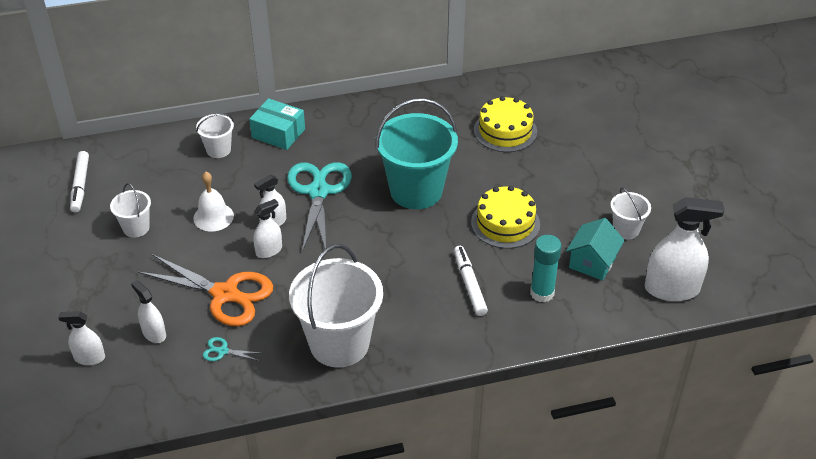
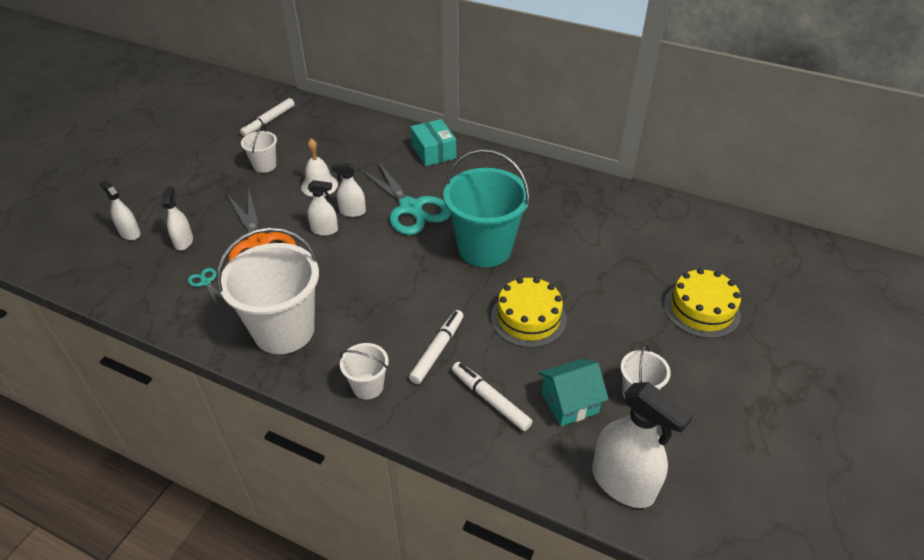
camera: 40 degrees right, 0 degrees up
white bucket [196,114,234,158] -> white bucket moved to [340,343,389,399]
turquoise scissors [287,162,352,252] -> turquoise scissors turned 105 degrees clockwise [359,160,451,235]
yellow cake [474,96,537,152] -> yellow cake moved to [664,268,741,338]
turquoise glue stick [530,235,562,303] -> white marker [452,362,533,431]

